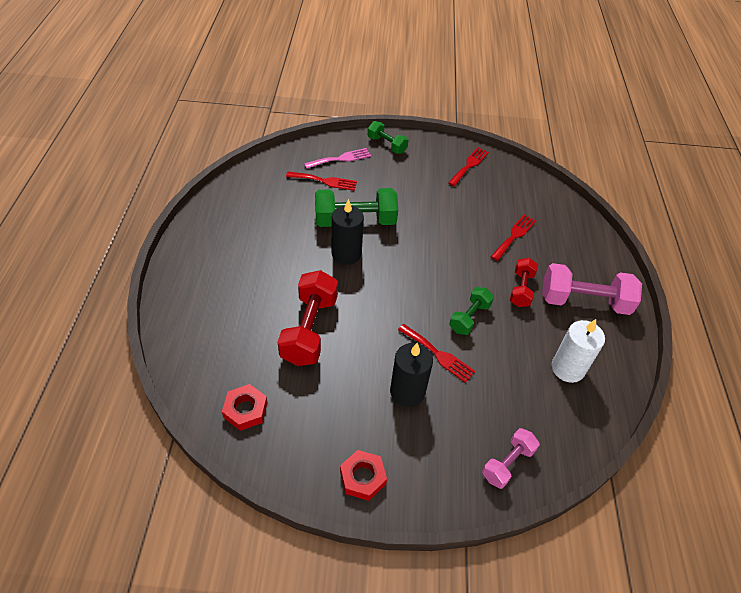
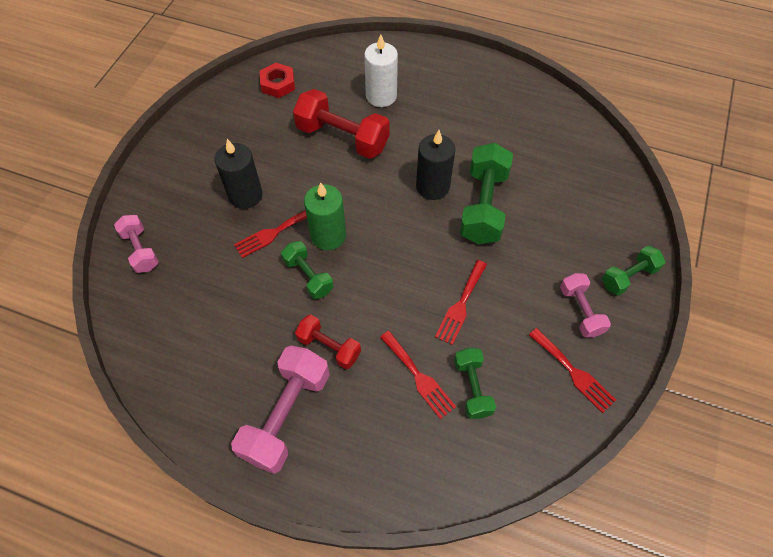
camera: 110 degrees right, 10 degrees up
red fork [286,172,357,191] -> red fork moved to [435,260,487,345]
pink fork [304,148,371,169] -> none
red nut [340,450,387,501] -> none
white candle [552,319,605,383] -> white candle moved to [364,34,398,107]
none -> green candle [304,182,346,250]
none -> green dumbbell [454,348,496,419]
none -> pink dumbbell [560,273,611,338]

